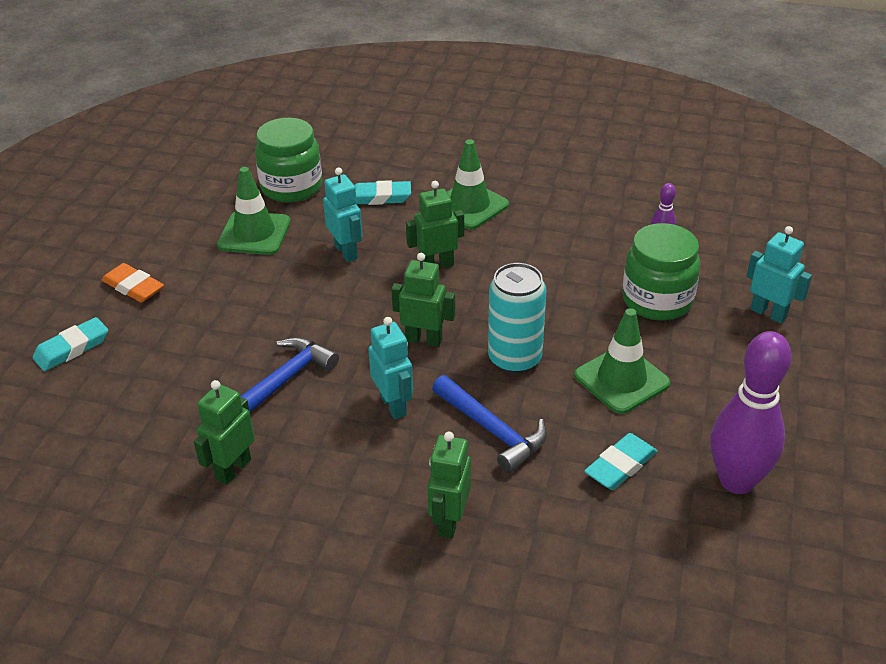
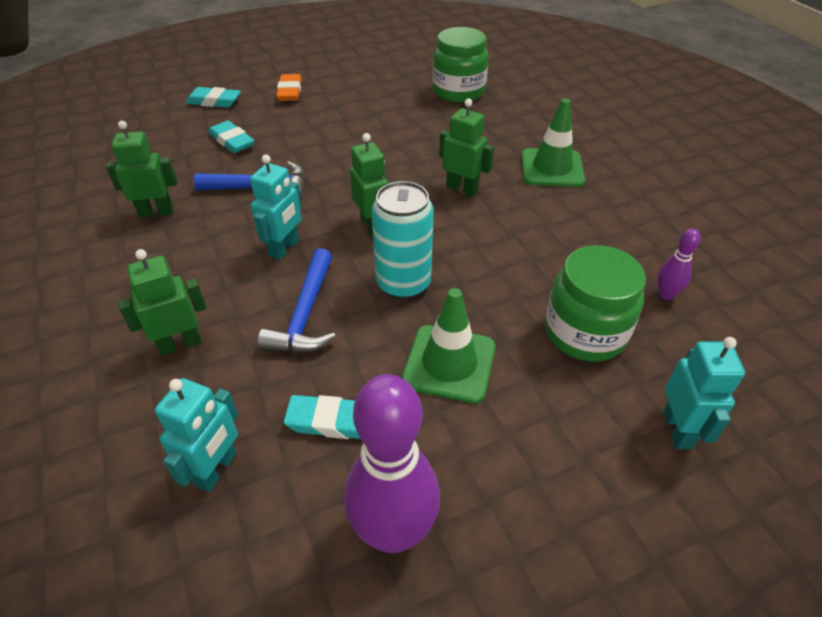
camera: 50 degrees right, 5 degrees up
green traffic cone [217,167,291,255] -> none
turquoise robot [323,167,363,262] -> turquoise robot moved to [155,378,238,492]
turquoise eraser [354,180,411,205] -> turquoise eraser moved to [208,121,254,153]

